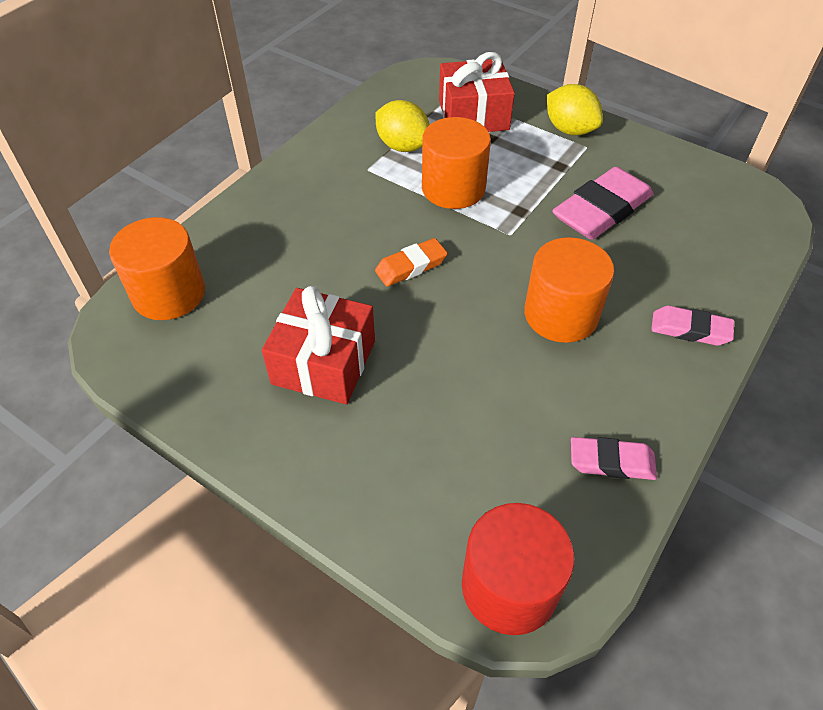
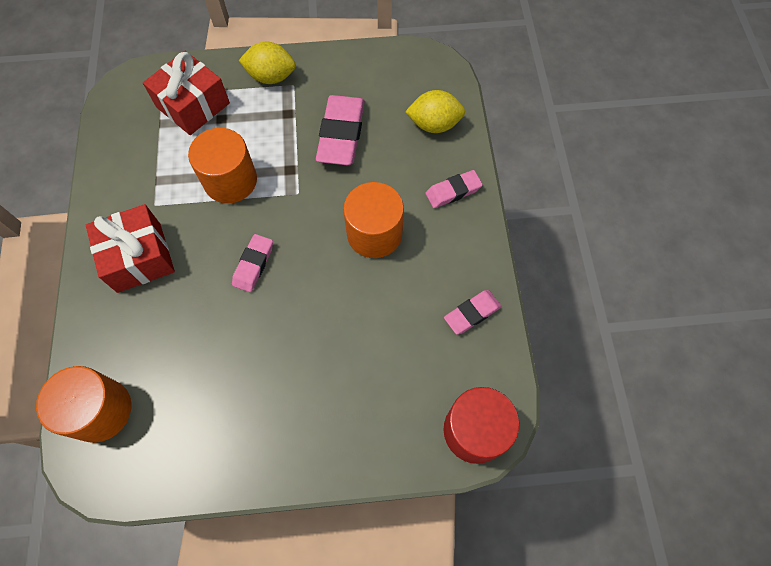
camera: 40 degrees left, 15 degrees up
red gift [262,286,375,404] -> red gift moved to [86,204,175,293]
yellow lemon [375,100,430,152] -> yellow lemon moved to [405,90,465,133]
orange eraser [375,238,448,286] -> pink eraser [232,234,273,292]

